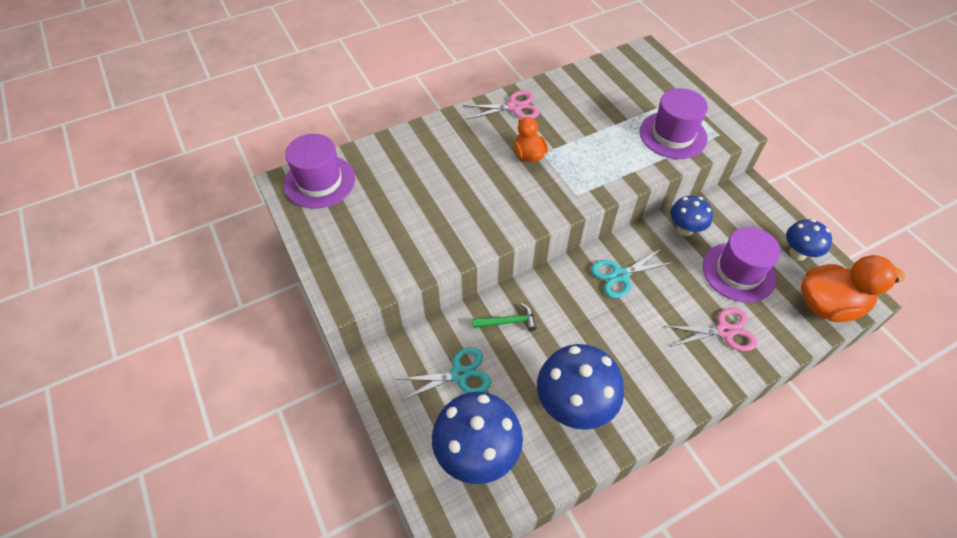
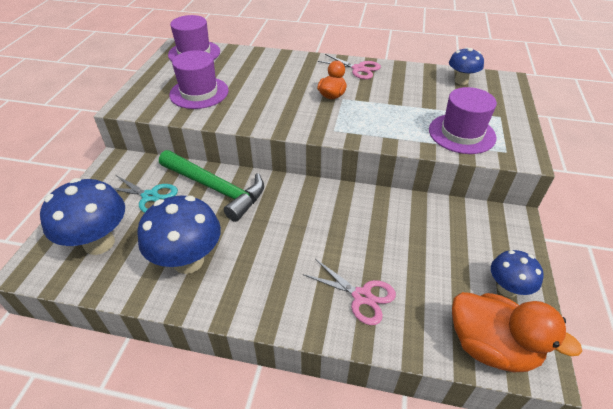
camera: 40 degrees right, 10 degrees down
green hammer [472,303,537,331] -> green hammer [159,150,264,222], size x2.23
turquoise scissors [591,248,673,298] -> none
blue mushroom [670,196,713,236] -> blue mushroom moved to [449,48,484,85]
purple hat [703,227,781,302] -> purple hat moved to [169,50,229,109]

